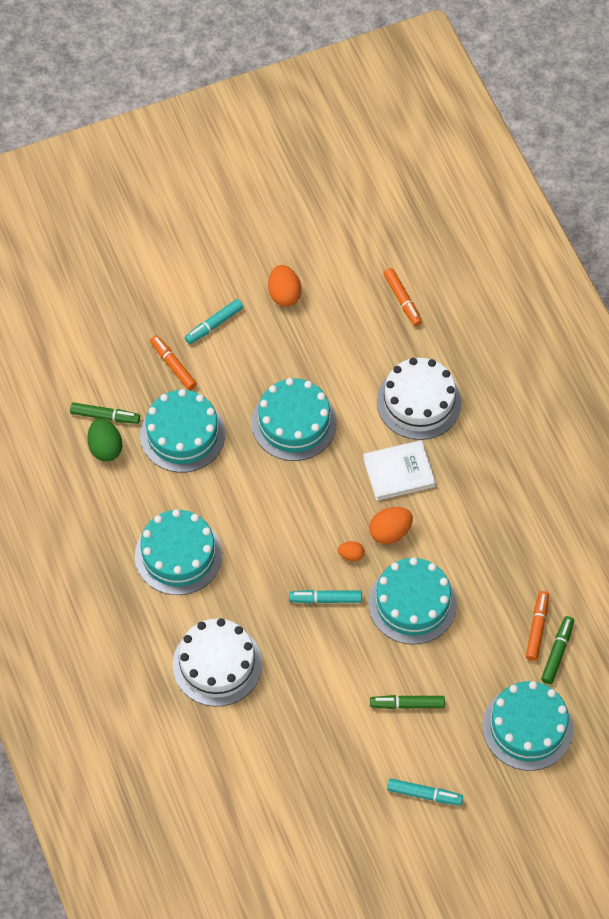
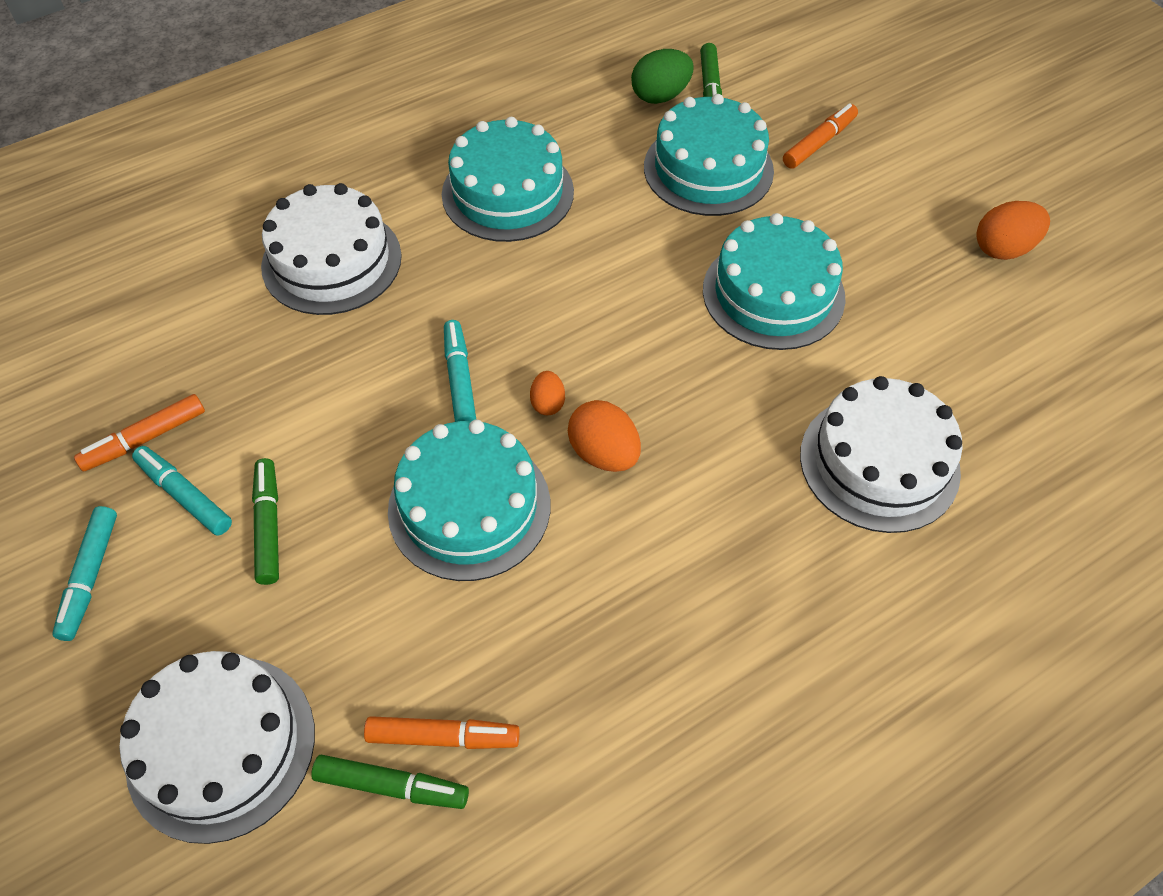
camera: 80 degrees right, 5 degrees down
turquoise marker [185,299,243,344] -> turquoise marker moved to [132,446,232,535]
white book [363,440,436,501] -> none
orange marker [384,268,422,326] -> orange marker moved to [74,394,205,472]
turquoise cake [483,681,573,771] -> white cake [119,651,315,844]

